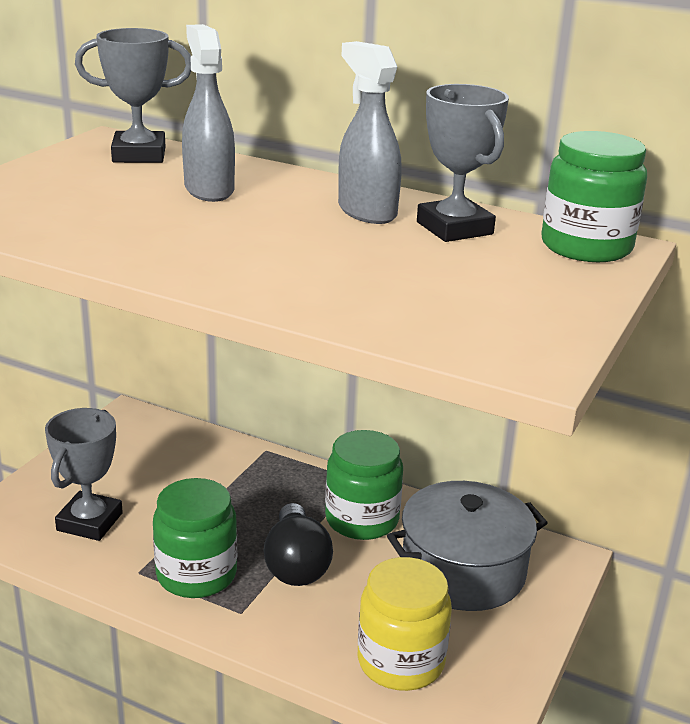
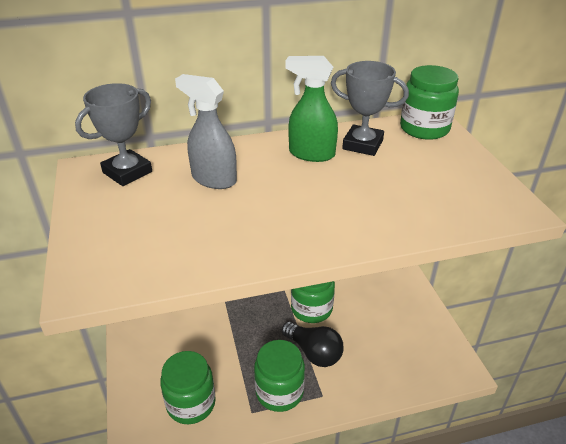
camera: 40 degrees left, 10 degrees up
grey trophy [45,408,123,541] -> green jar [160,351,216,424]
grey spray bottle [338,41,402,224] -> green spray bottle [286,56,338,162]
yellow jar [358,557,452,691] -> none
grey pot [387,481,547,611] -> none

